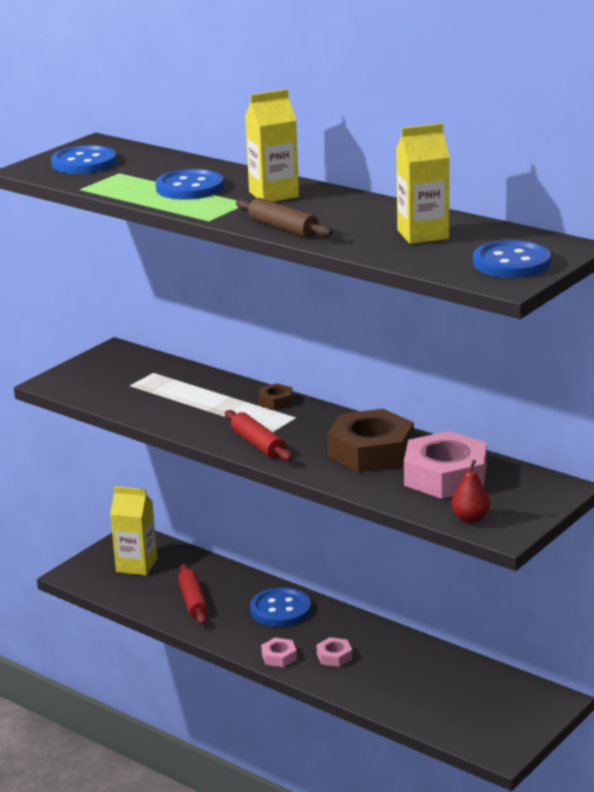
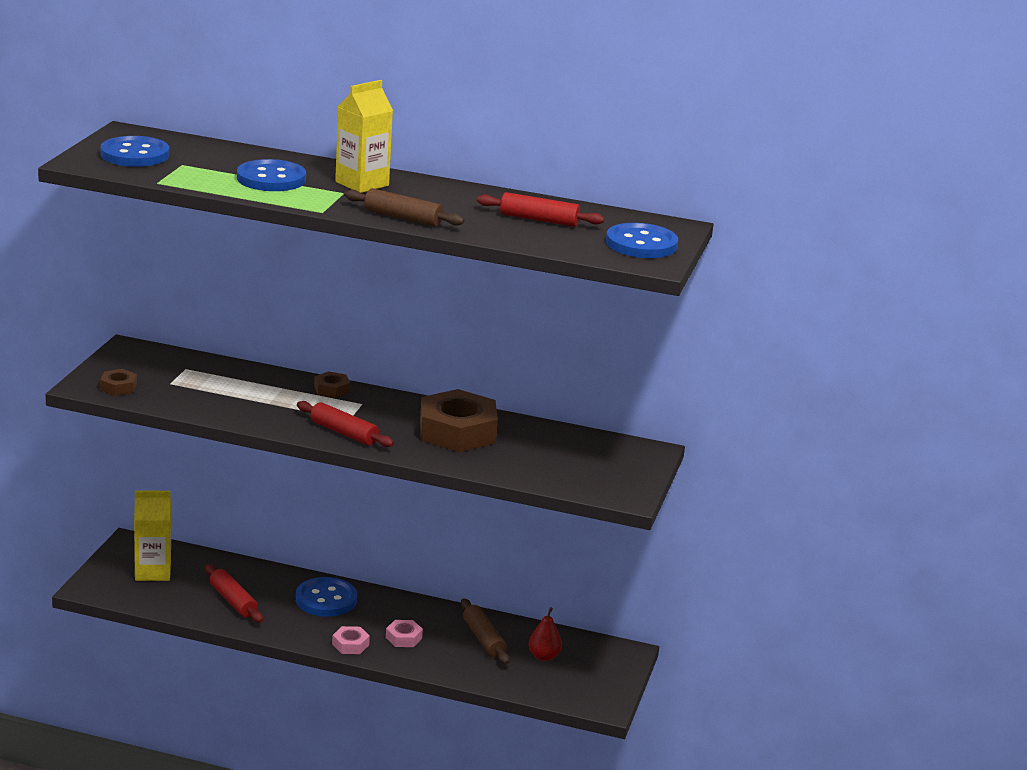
camera: 25 degrees left, 0 degrees up
yellow carton [396,123,450,244] -> red rolling pin [477,192,604,227]
pink nut [404,431,487,499] -> none
red pear [451,460,490,523] -> red pear moved to [529,607,562,661]
none -> brown nut [100,369,137,396]
none -> brown rolling pin [461,599,510,665]

